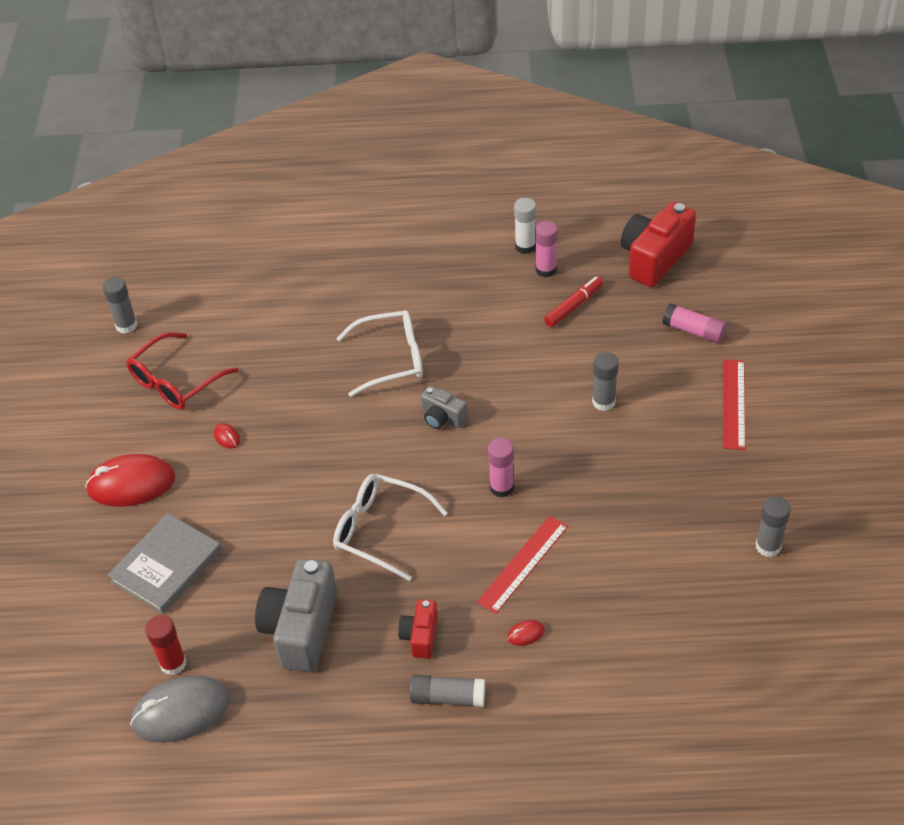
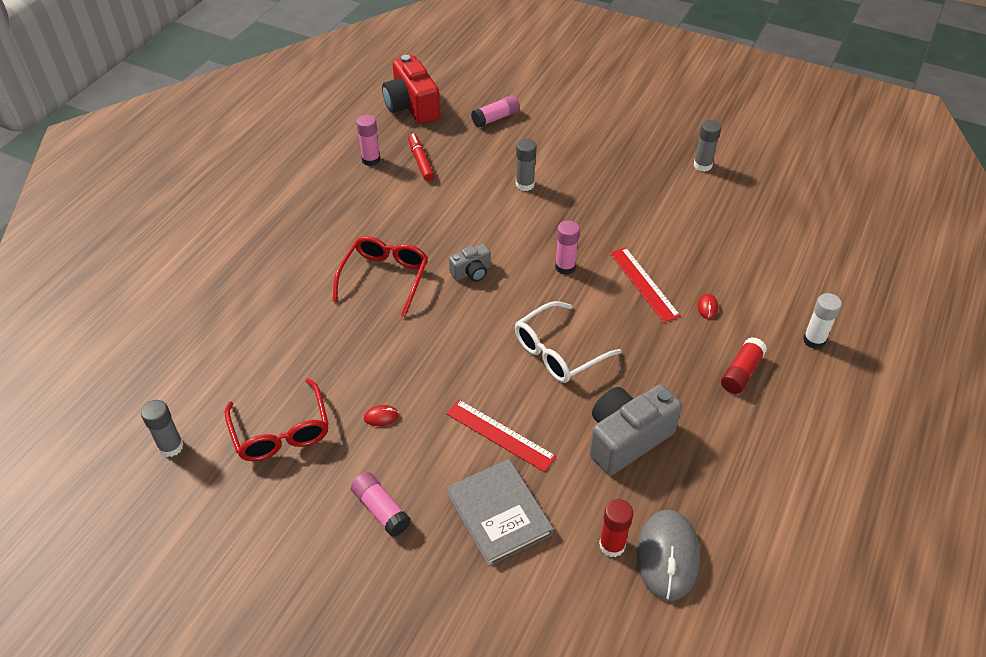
camera: 65 degrees left, 0 degrees up
red mouse [85,454,175,507] -> pink glue stick [351,472,411,537]
grey camera [255,558,337,672] -> grey camera turned 105 degrees clockwise [589,385,682,475]
white glasses [336,310,423,397] -> red glasses [333,236,428,317]
red camera [398,599,438,659] -> none
grey glue stick [410,675,485,707] -> red glue stick [721,337,767,394]
white glue stick [514,198,536,254] -> white glue stick moved to [803,293,842,349]
red ruler [723,360,745,450] -> red ruler moved to [446,400,557,472]

